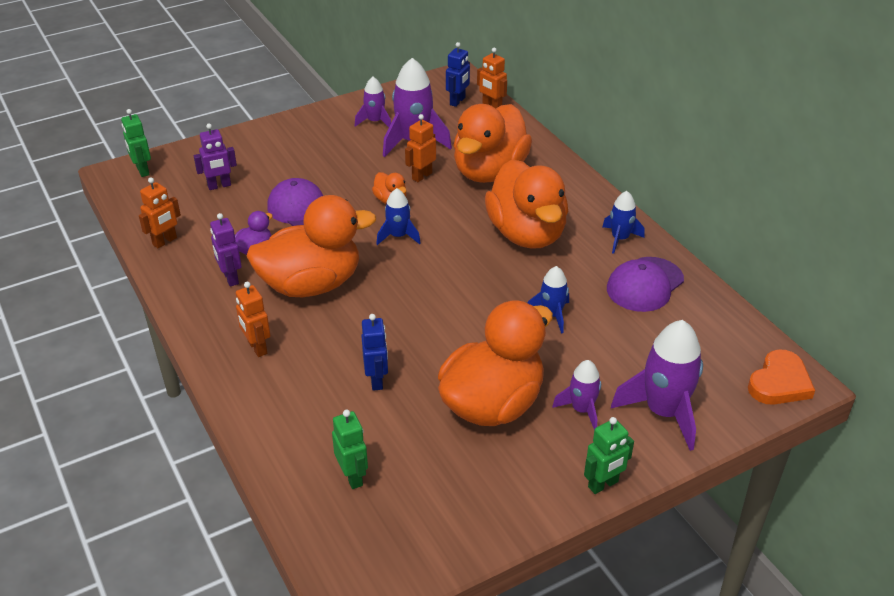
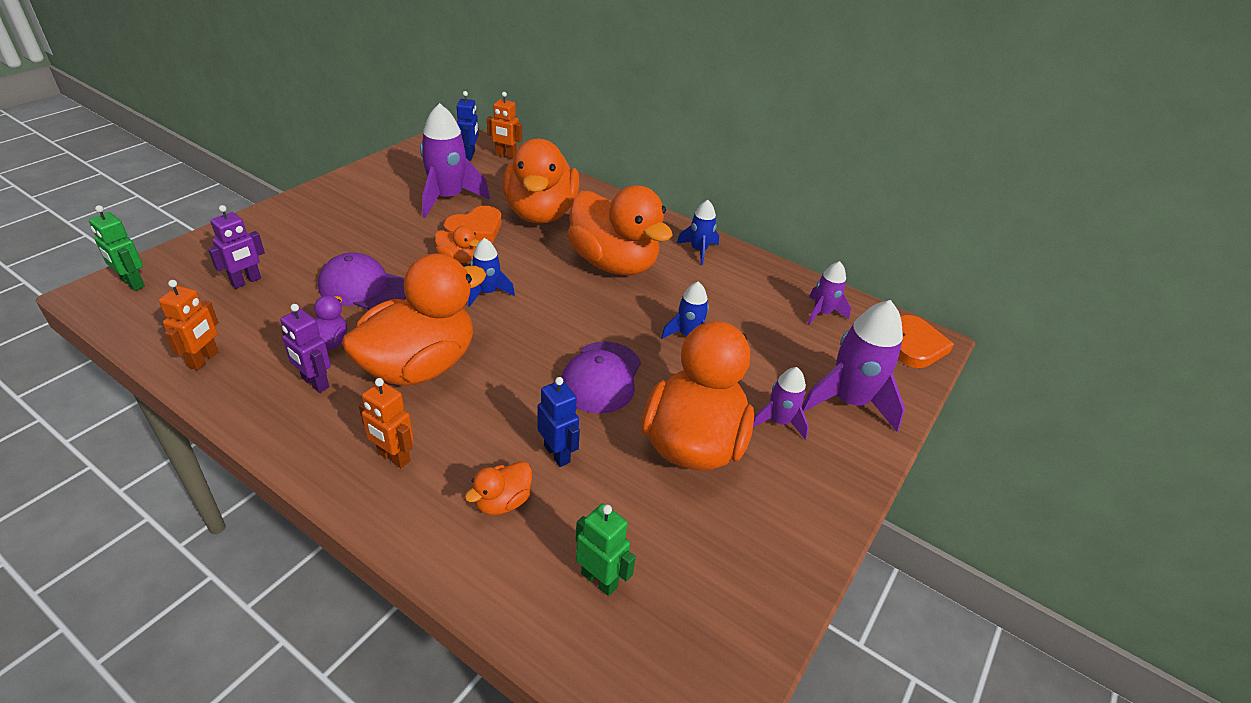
camera: 30 degrees left, 0 degrees up
purple rocket [355,77,391,127] -> purple rocket moved to [808,261,851,325]
orange robot [405,114,436,182] -> orange heart [444,206,502,243]
green robot [584,417,634,494] -> none
purple cap [607,257,684,312] -> purple cap moved to [561,342,641,413]
none -> orange duck [465,461,532,515]

